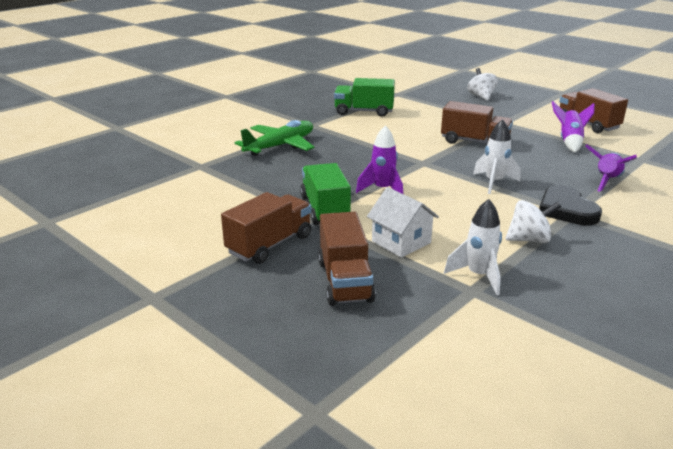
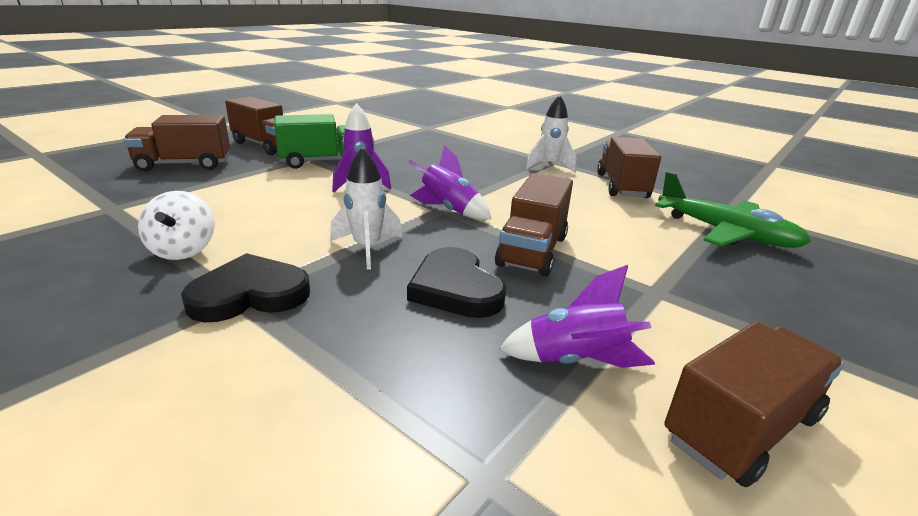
camera: 85 degrees right, 0 degrees up
green plane [235,120,315,156] -> green plane moved to [655,172,811,248]
green truck [334,78,395,117] -> brown truck [597,137,661,198]
white house [367,187,439,258] -> none
white rocket [444,199,502,295] -> white rocket moved to [526,95,576,173]
white spinning top [467,68,498,101] -> none
purple rocket [585,145,637,192] -> purple rocket moved to [409,145,491,220]
none -> black heart [407,247,506,318]

